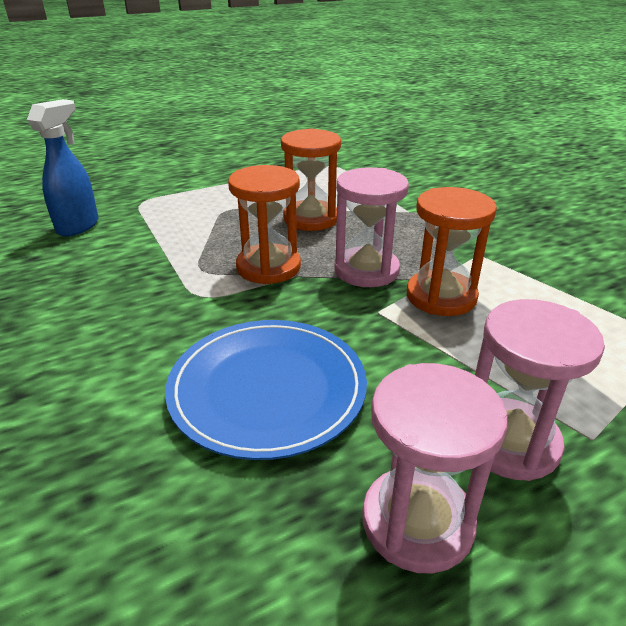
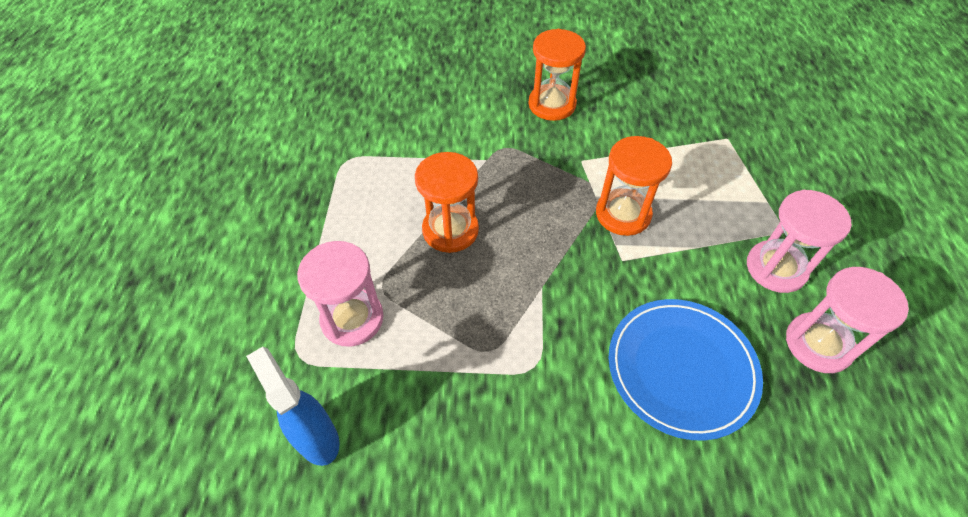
camera: 60 degrees left, 20 degrees up
orange hourglass [228,165,301,284] -> orange hourglass moved to [529,29,586,121]
pink hourglass [334,167,409,287] -> pink hourglass moved to [297,241,384,347]

